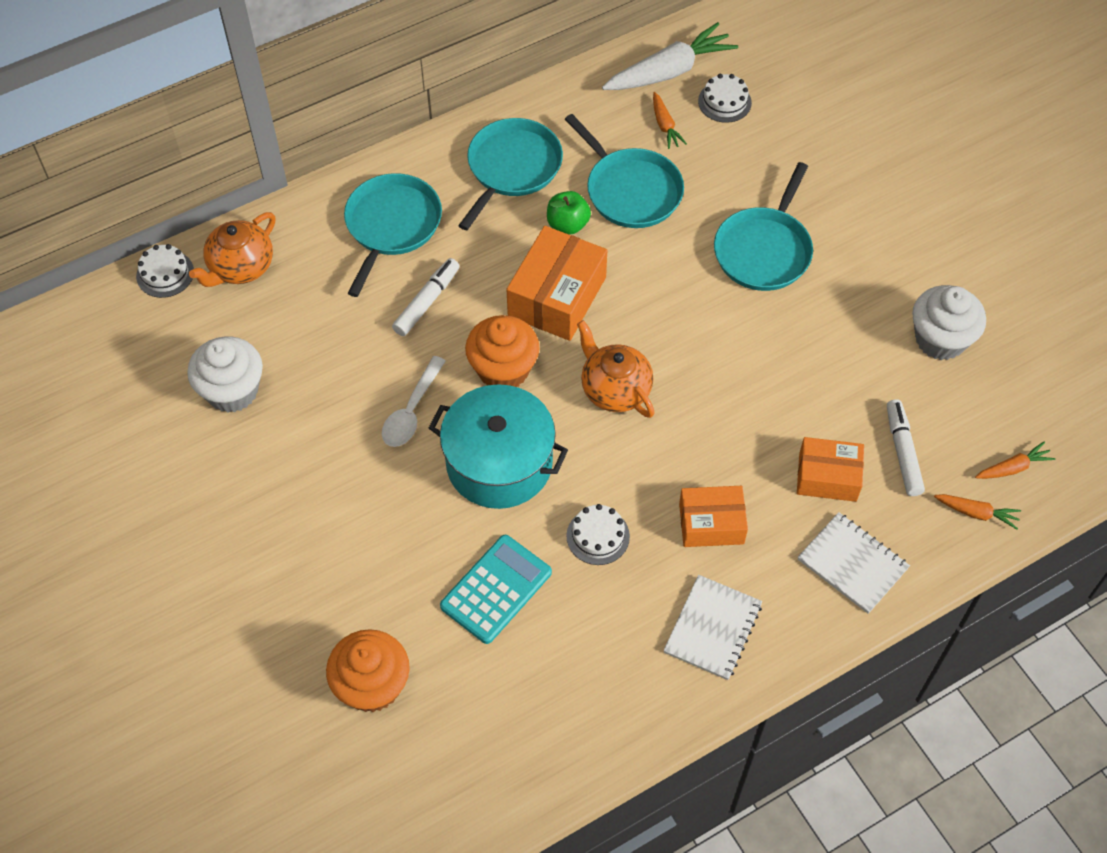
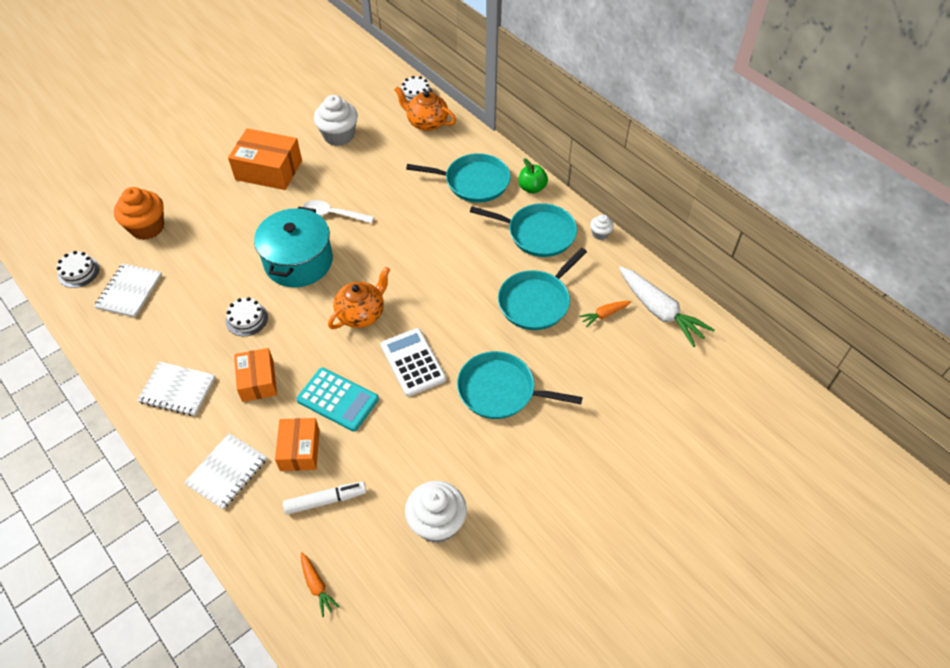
camera: 80 degrees right, 5 degrees down
white marker [392,258,459,336] -> none
turquoise calculator [440,535,552,644] -> turquoise calculator moved to [297,368,379,431]
orange cupcake [465,315,540,387] -> none
orange box [506,226,607,341] -> orange box moved to [228,128,302,190]
green apple [547,191,591,234] -> green apple moved to [519,158,548,194]
white cake [698,74,752,123] -> white cake moved to [57,251,99,288]
orange carrot [934,494,1021,529] -> none
none -> white notebook [94,263,162,317]
none -> white calculator [381,328,446,397]
none -> white cupcake [590,214,614,240]

